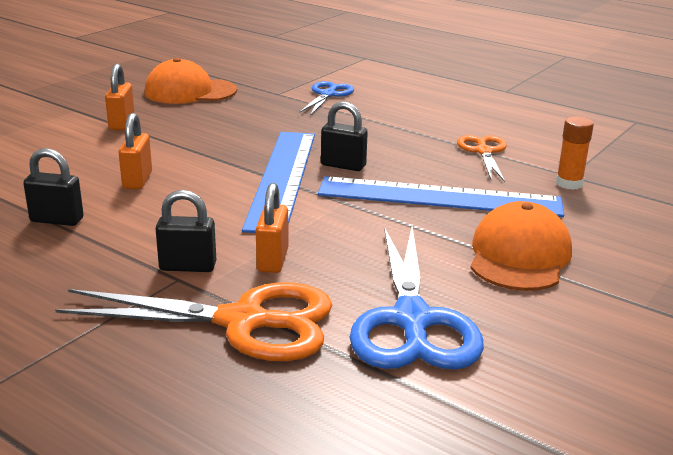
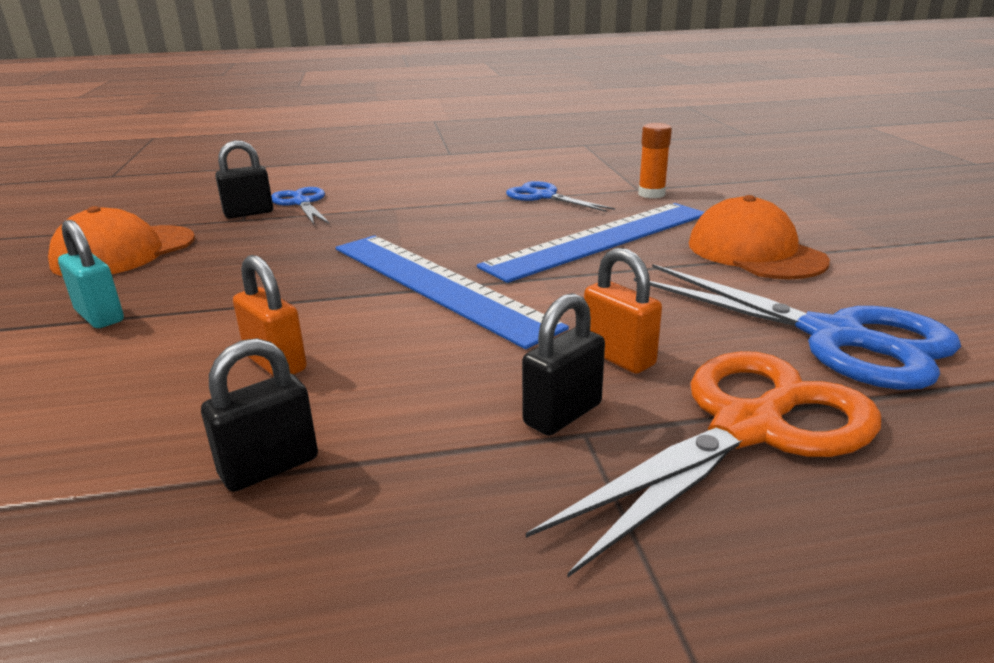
camera: 45 degrees left, 0 degrees up
orange padlock [105,64,134,130] -> turquoise padlock [58,220,124,328]
black padlock [321,102,368,171] -> black padlock moved to [215,140,273,219]
orange scissors [457,135,507,182] -> blue scissors [506,181,615,212]

